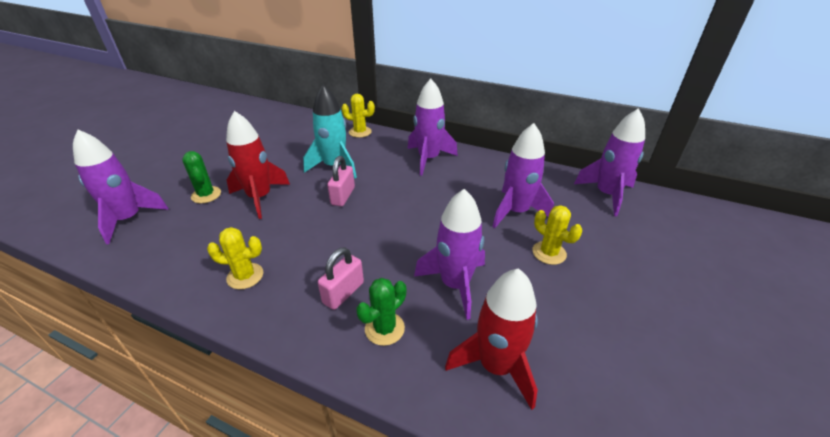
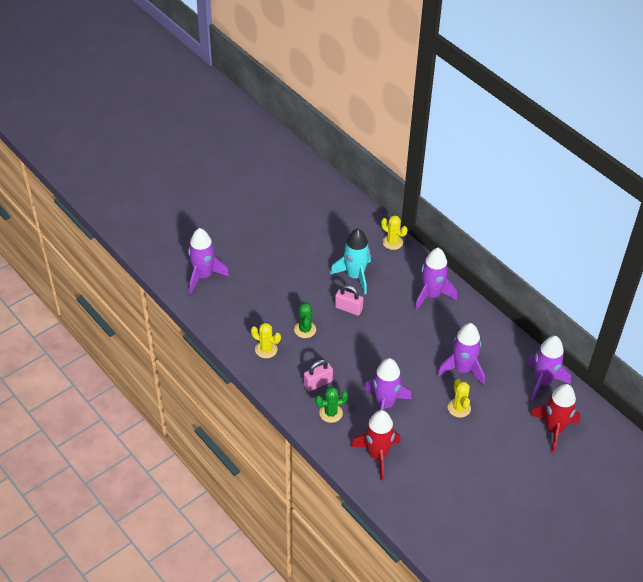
camera: 25 degrees right, 10 degrees up
green cactus [182,151,221,203] -> green cactus moved to [294,301,316,338]
red rocket [226,111,290,219] -> red rocket moved to [530,384,581,453]
pink padlock [327,156,355,206] -> pink padlock turned 75 degrees clockwise [335,285,364,316]

